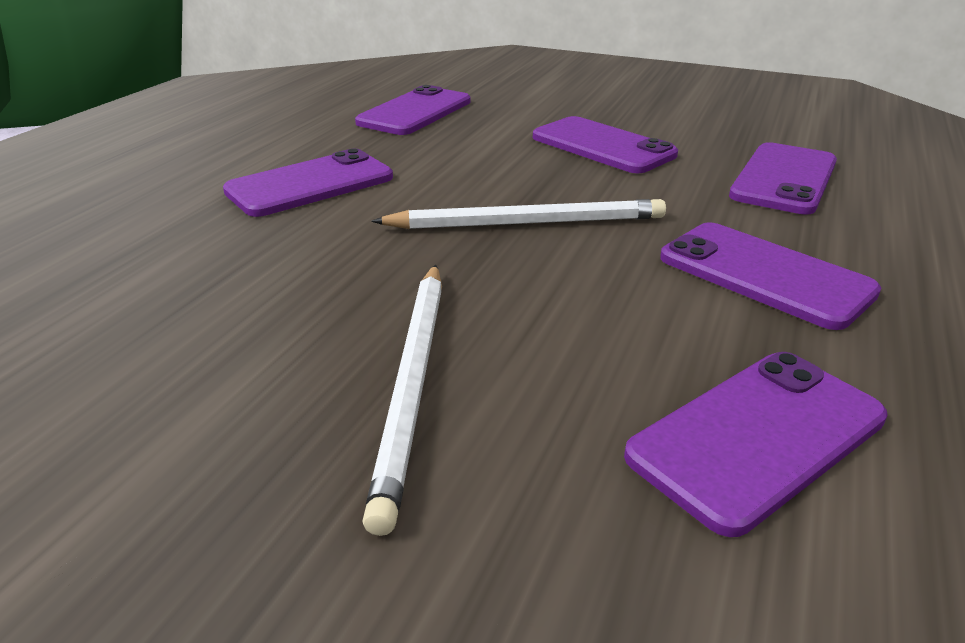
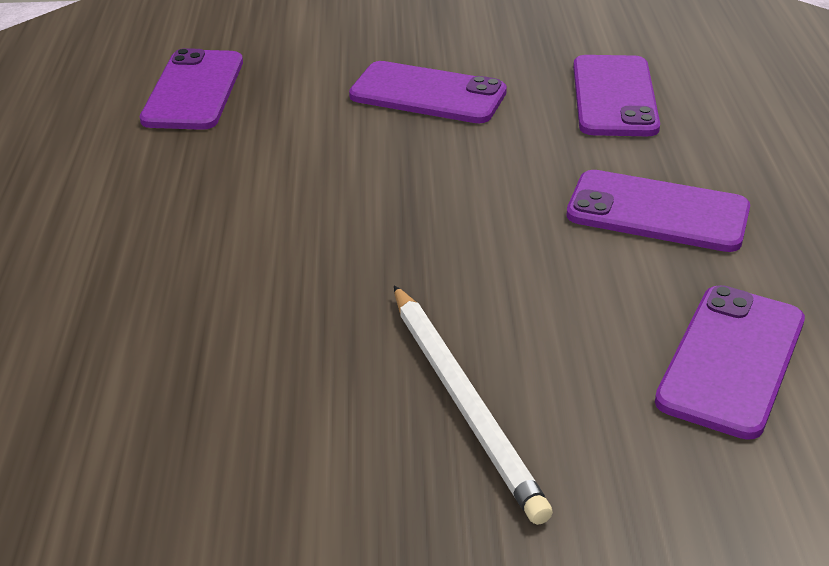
camera: 25 degrees left, 5 degrees up
purple phone [223,149,393,217] -> none
white pencil [371,199,666,229] -> none

